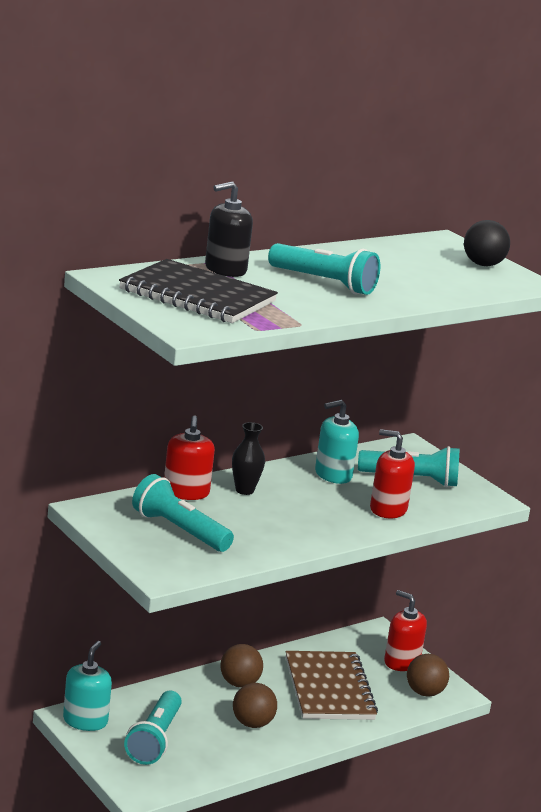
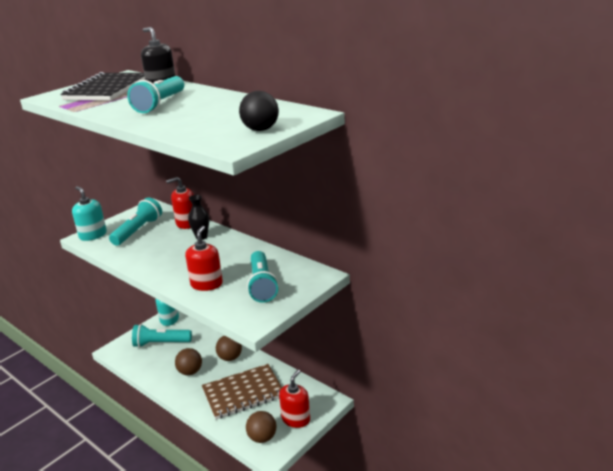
camera: 80 degrees right, 5 degrees up
turquoise soap dispenser [315,400,359,484] -> turquoise soap dispenser moved to [72,186,107,241]

